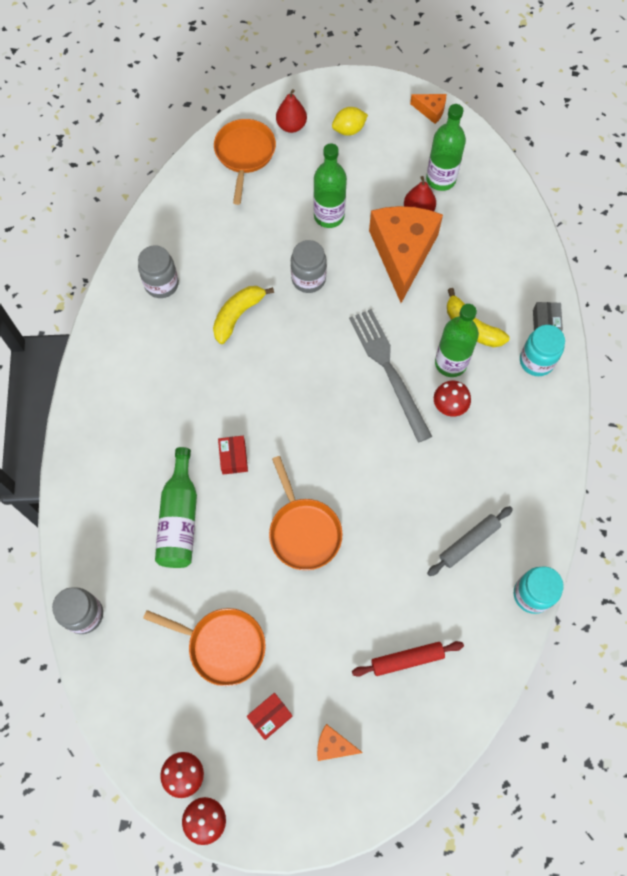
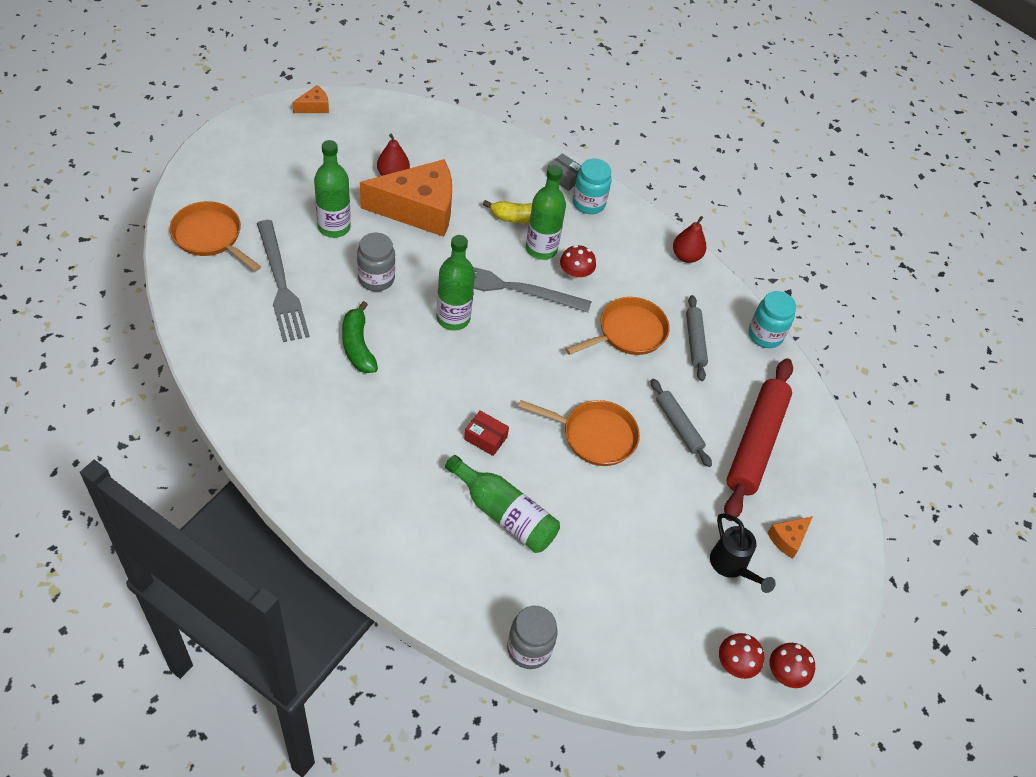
camera: 60 degrees left, 15 degrees down
grey jar [138,245,179,298] -> none
orange pan [143,608,266,686] -> orange pan moved to [565,297,670,355]
yellow banana [213,286,274,344] -> green banana [342,301,378,373]
red box [247,693,293,740] -> black watering can [710,513,776,593]
red pear [276,89,307,133] -> red pear moved to [673,216,706,263]
yellow lemon [332,107,368,136] -> none
red rolling pin [352,641,464,677] -> red rolling pin [724,358,793,521], size x1.86
orange cheese [369,206,443,303] -> orange cheese turned 135 degrees clockwise [360,159,452,237]
green bottle [426,104,466,191] -> green bottle moved to [436,235,475,330]
none -> grey fork [257,220,310,342]
none -> grey rolling pin [651,379,712,467]

